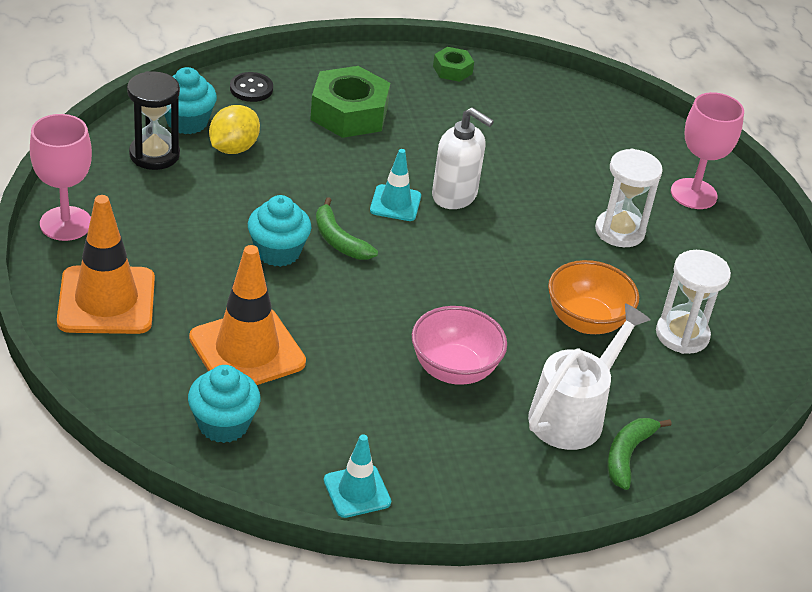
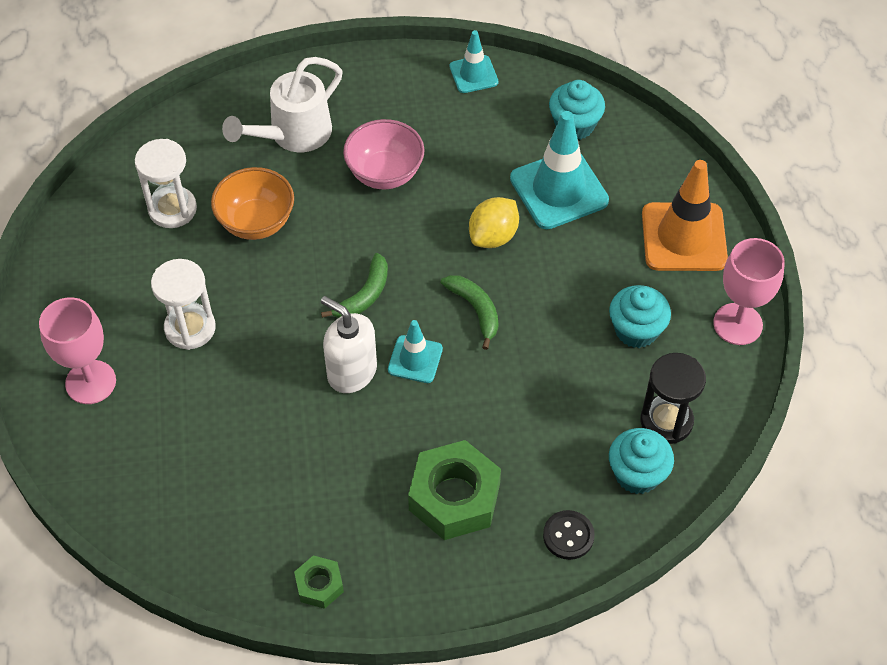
camera: 170 degrees left, 15 degrees up
orange traffic cone [189,245,306,385] -> turquoise traffic cone [510,111,609,229]
yellow lemon [209,105,260,154] -> yellow lemon moved to [469,197,519,248]
turquoise cupcake [248,195,311,267] -> turquoise cupcake moved to [609,285,671,348]
green banana [608,418,672,490] -> green banana moved to [321,253,388,318]

